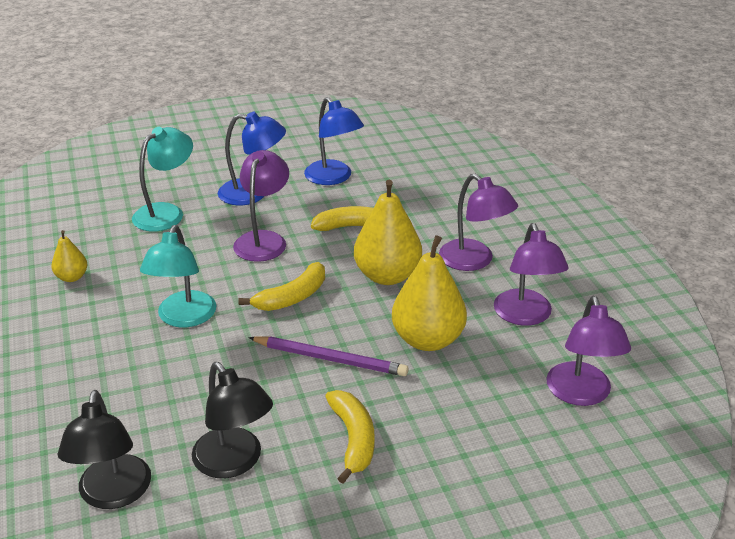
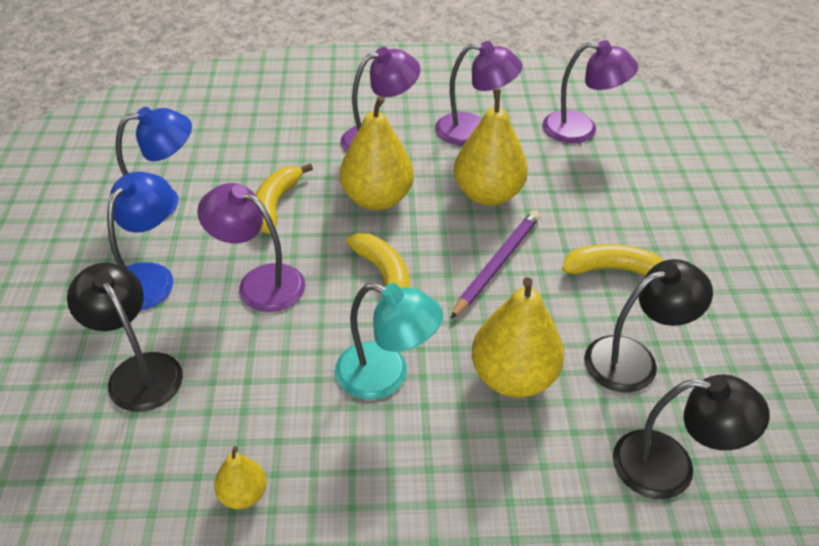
camera: 75 degrees left, 10 degrees up
turquoise lamp [132,127,193,231] -> black lamp [67,263,183,412]
none -> yellow pear [472,277,564,398]

